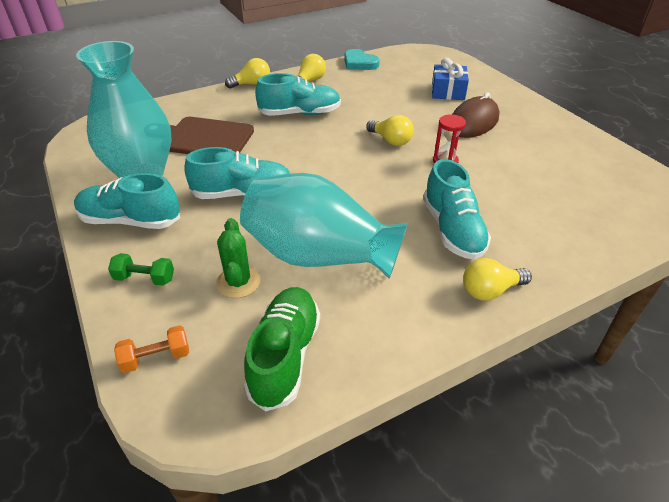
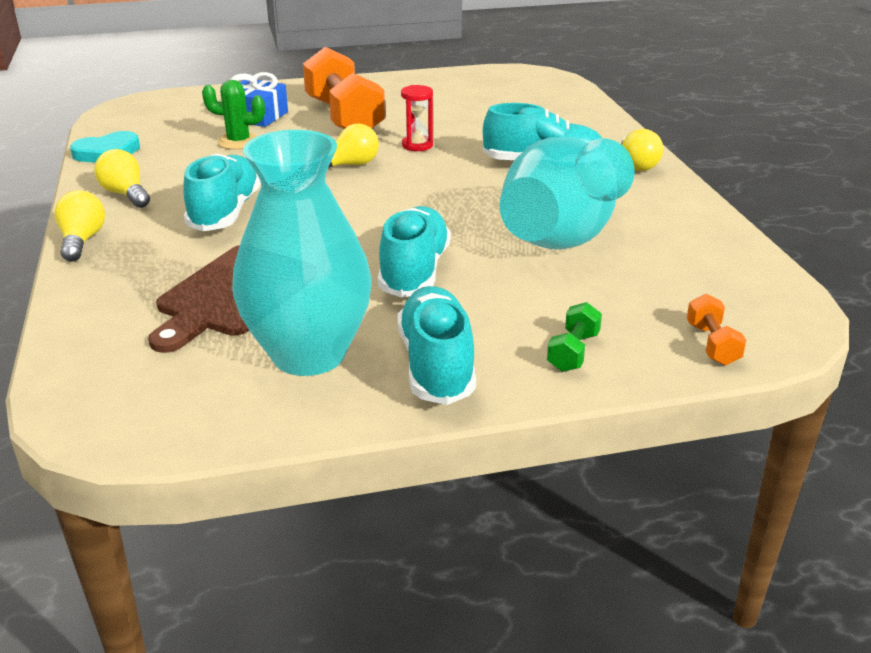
camera: 75 degrees left, 10 degrees down
turquoise shoe [74,173,180,229] -> turquoise shoe turned 150 degrees clockwise [398,286,476,405]
green cactus [216,218,261,298] -> green cactus moved to [202,80,265,150]
green shoe [244,287,320,411] -> none
brown mouse [453,92,500,138] -> orange dumbbell [303,47,385,129]

